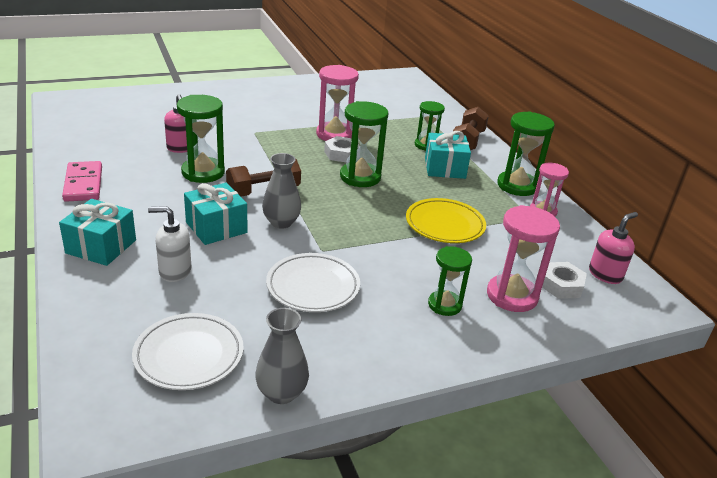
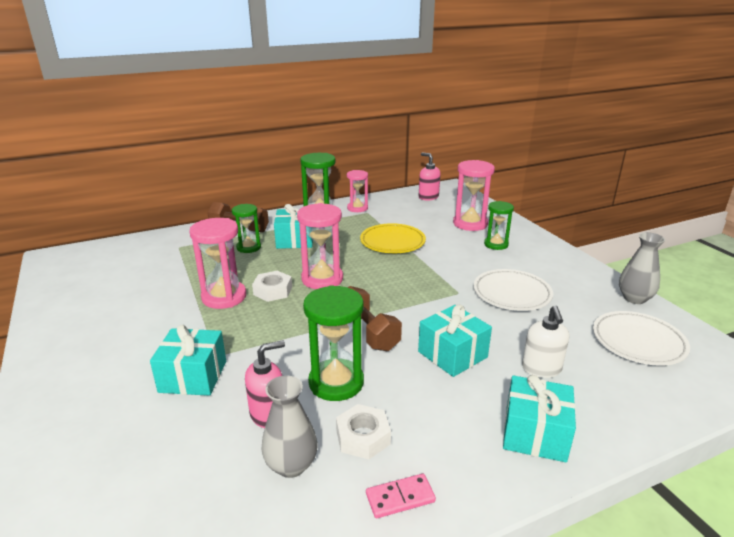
camera: 90 degrees left, 5 degrees down
pink domino [62,161,102,202] -> pink domino [366,474,436,518], size x0.61
grey vase [262,153,301,229] -> grey vase moved to [262,376,318,478]
green hourglass [340,101,388,187] -> pink hourglass [297,203,343,289]
white nut [542,262,587,299] -> white nut moved to [336,404,391,459]
none -> turquoise gift [150,325,226,396]

